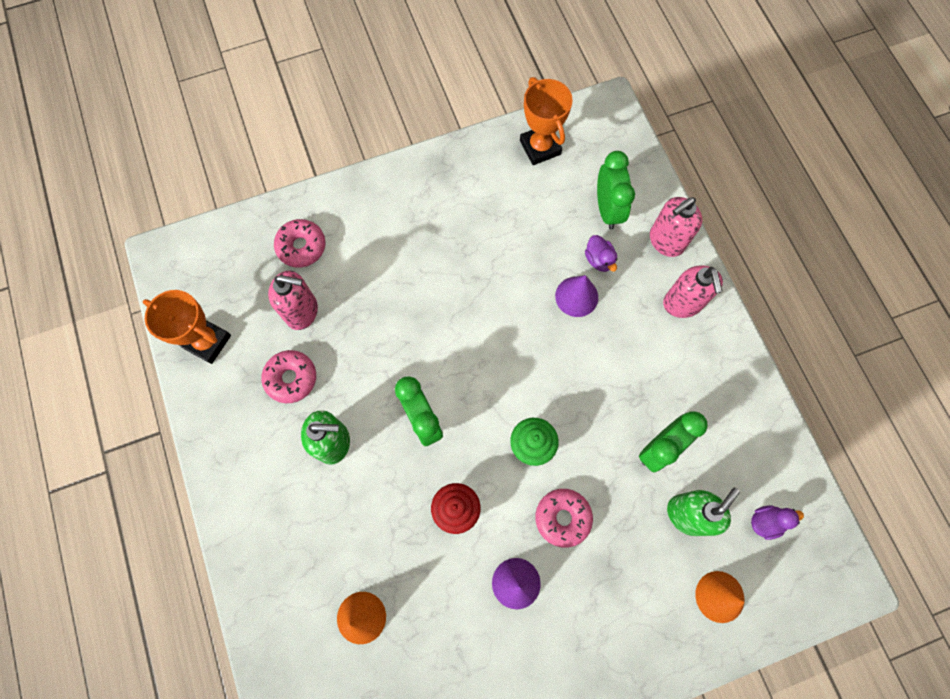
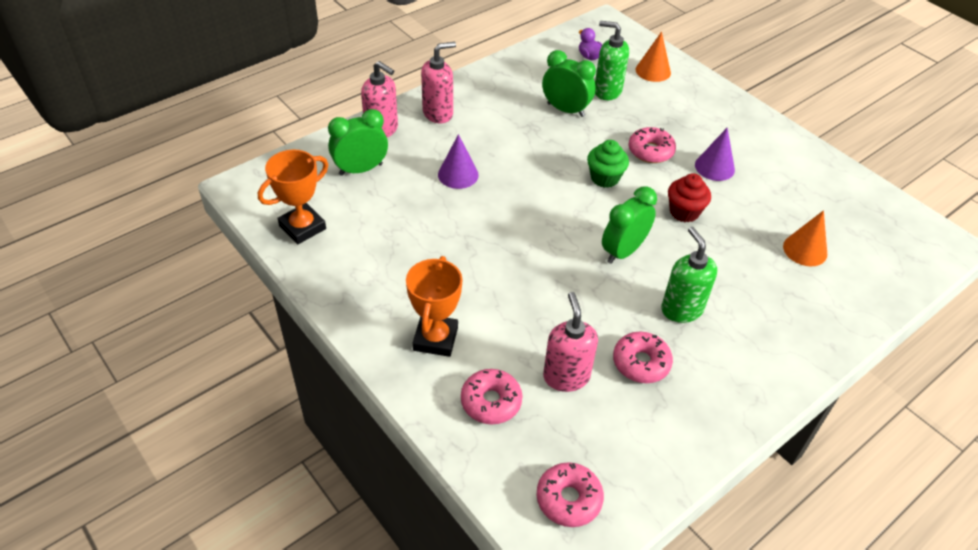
camera: 110 degrees left, 25 degrees down
orange trophy [143,290,231,364] -> orange trophy moved to [406,256,463,357]
purple duck [585,235,618,272] -> none
none -> pink donut [536,462,604,527]

